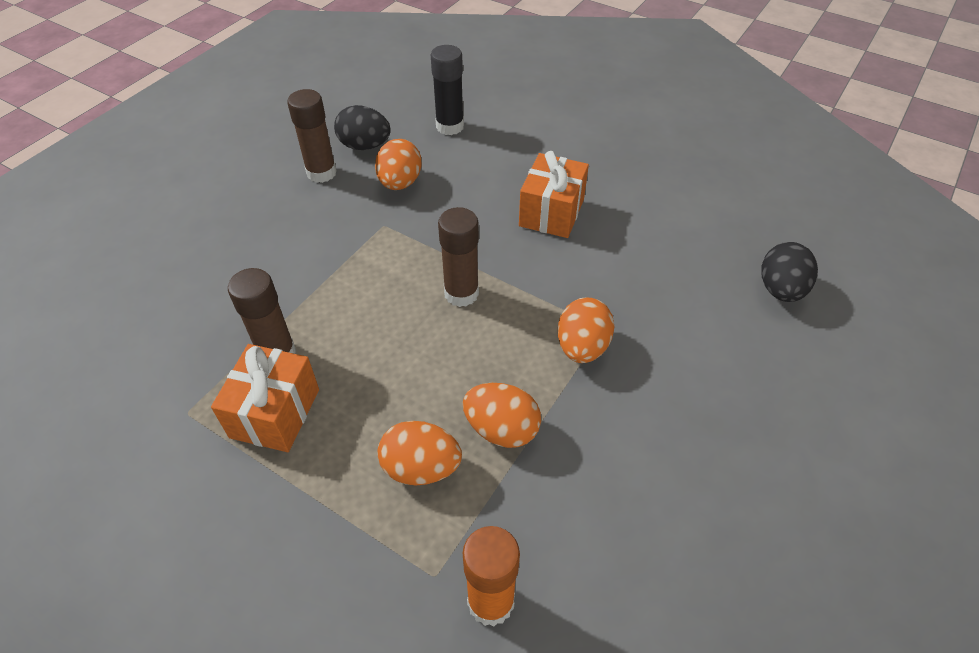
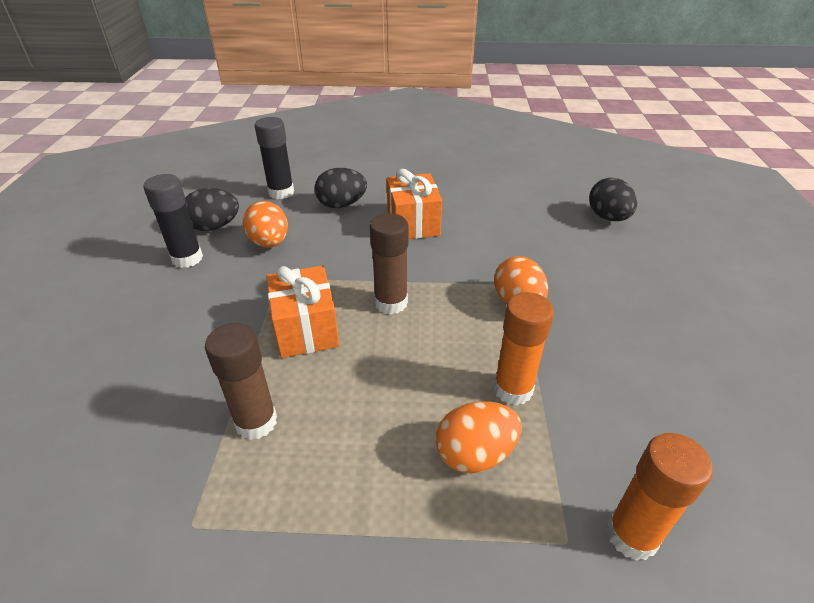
camera: 30 degrees left, 10 degrees down
orange gift [211,344,319,452] -> orange gift moved to [266,265,339,358]
brown glue stick [287,89,337,183] -> black glue stick [143,174,203,268]
orange egg [463,383,541,448] -> orange glue stick [494,292,554,405]
none -> black egg [315,168,367,208]

